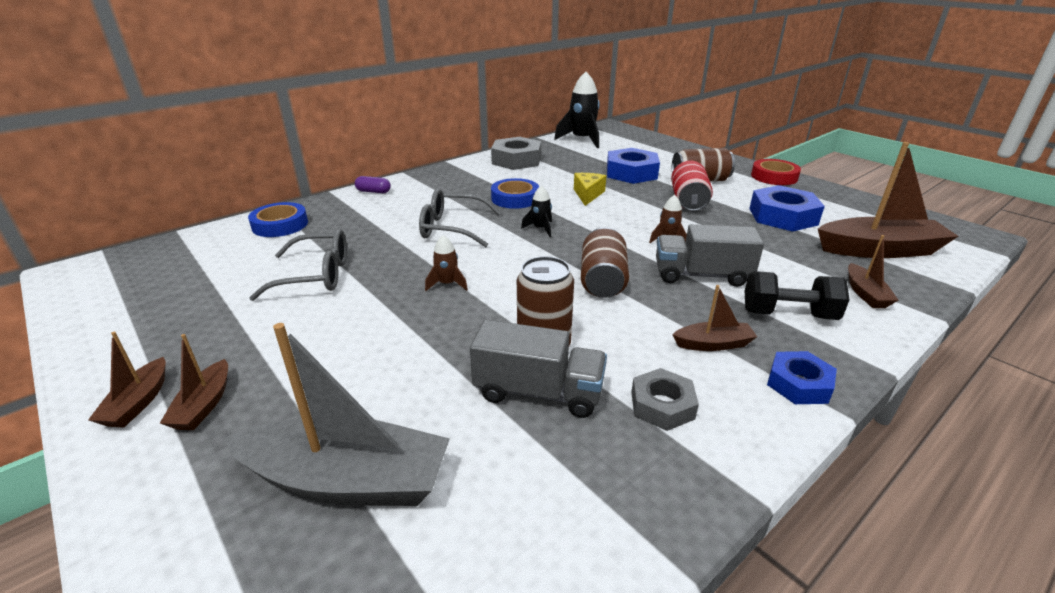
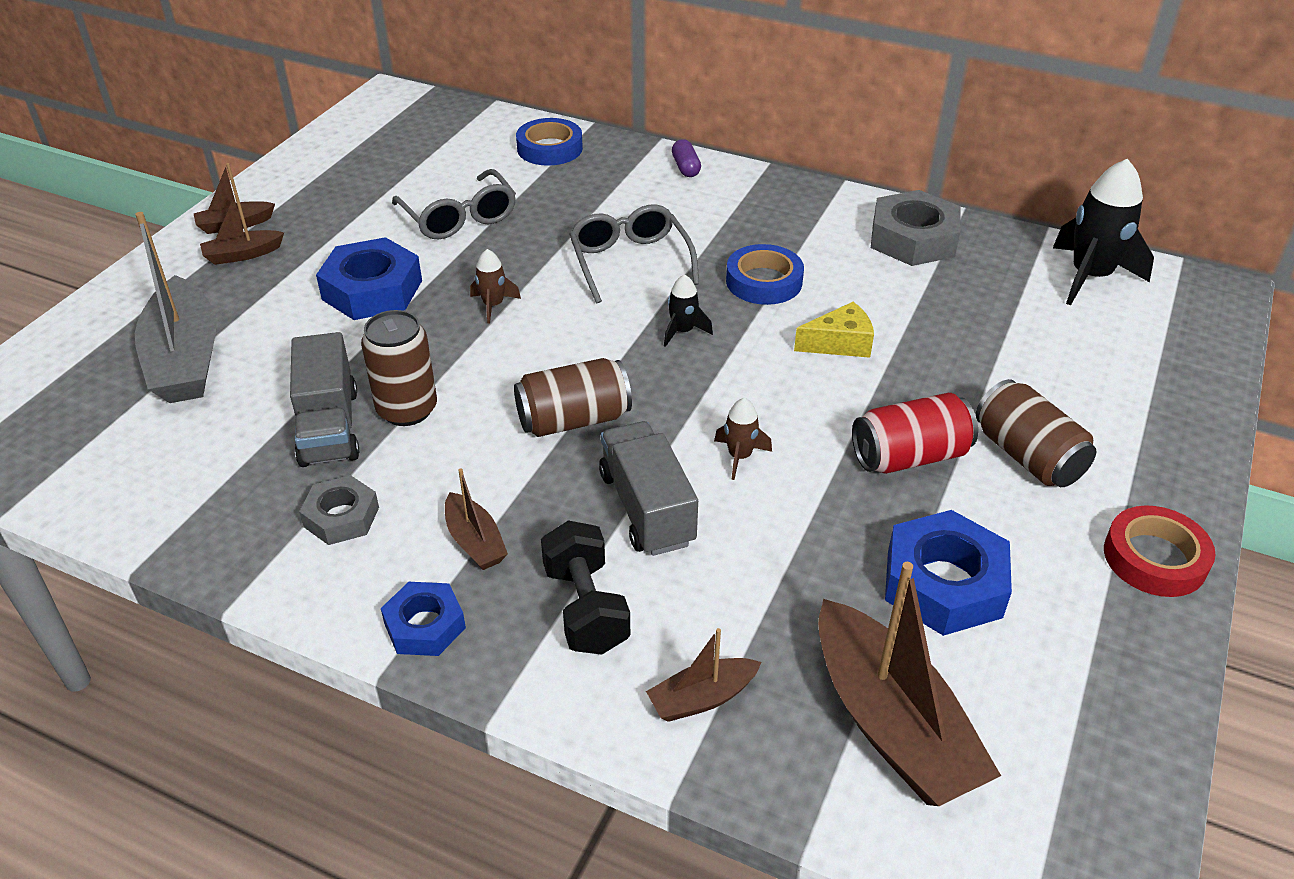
camera: 65 degrees right, 10 degrees up
blue nut [607,148,660,184] -> blue nut moved to [316,237,422,320]

